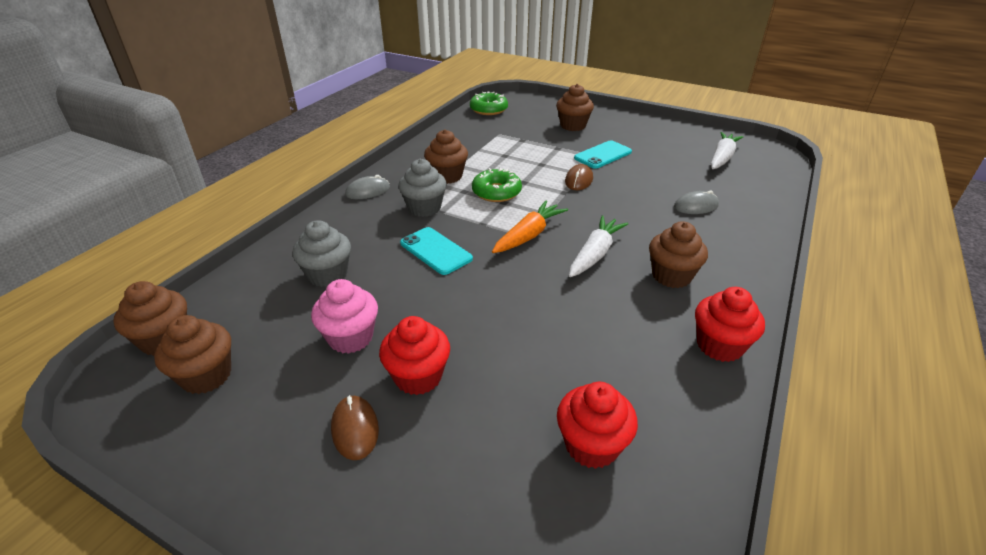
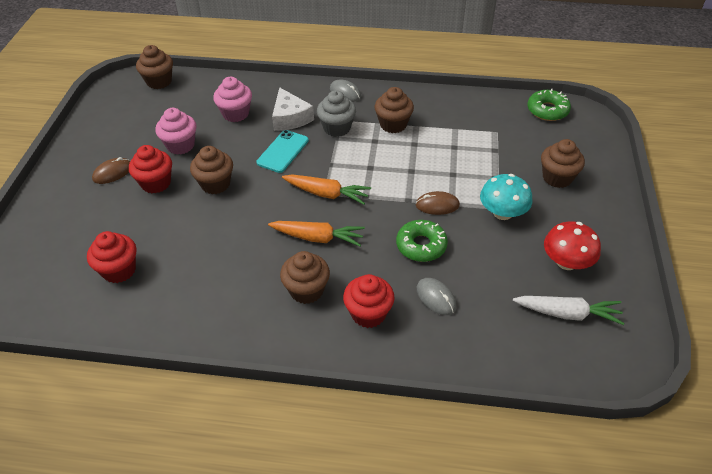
camera: 70 degrees right, 10 degrees up
brown cupcake [154,315,231,394] -> brown cupcake moved to [190,146,233,194]
grey cupcake [293,220,351,287] -> pink cupcake [213,77,252,122]
green donut [472,168,522,202] -> green donut moved to [396,220,448,262]
white carrot [569,215,628,277] -> orange carrot [268,221,365,247]
turquoise phone [574,140,632,169] -> turquoise mushroom [480,174,532,220]
red cupcake [695,287,765,362] -> red cupcake moved to [343,274,395,328]
none -> white cheese [272,87,314,131]
none -> red mushroom [544,221,601,270]

